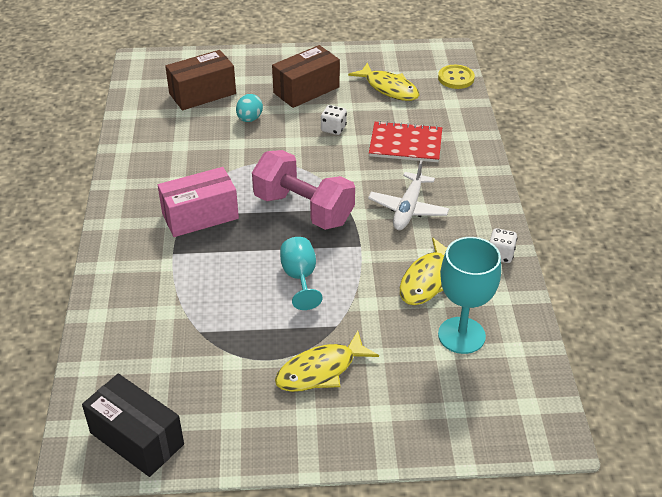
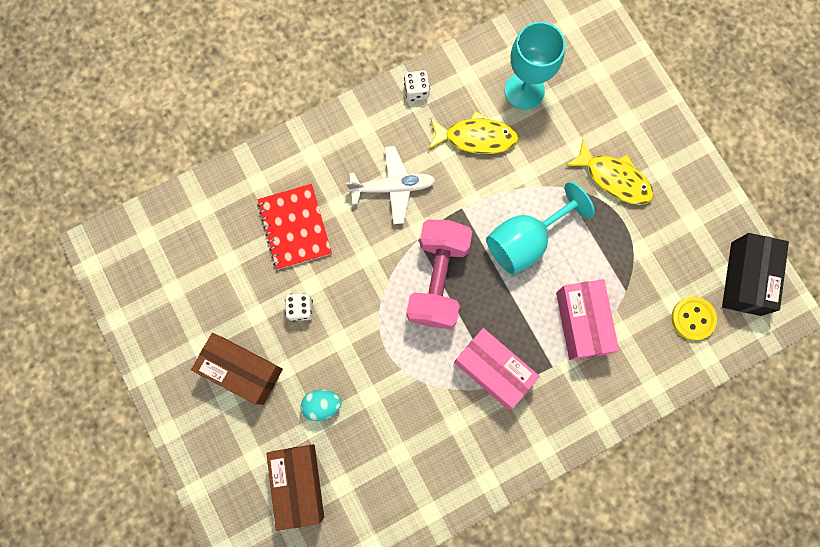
camera: 115 degrees left, 35 degrees up
brown box [165,50,236,110] -> brown box turned 45 degrees clockwise [267,444,324,531]
turquoise goblet [280,237,323,310] -> turquoise goblet [486,182,595,275], size x1.51
yellow fish [348,62,419,101] -> none
yellow button [438,65,475,89] -> yellow button moved to [671,297,717,341]
none -> pink box [556,279,619,360]

